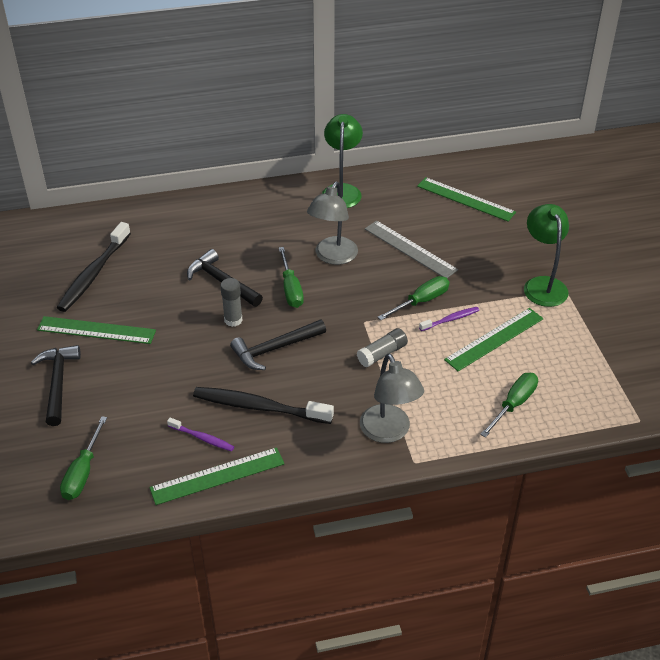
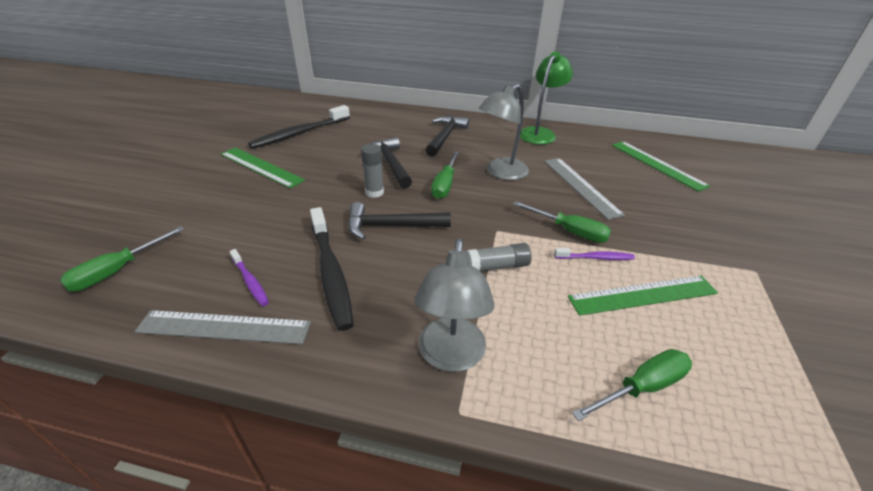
camera: 25 degrees right, 5 degrees down
black hammer [31,345,81,426] -> black hammer moved to [426,116,470,157]
green ruler [150,447,284,505] -> grey ruler [134,310,311,344]
black toothbrush [193,387,334,424] -> black toothbrush turned 150 degrees counterclockwise [310,207,354,331]
green screwdriver [377,276,449,320] -> green screwdriver turned 45 degrees clockwise [513,201,611,243]
green lamp [524,204,569,307] -> none

